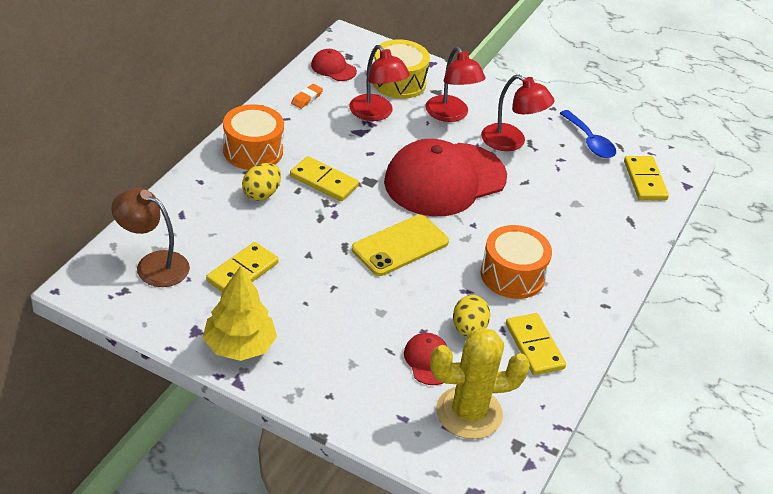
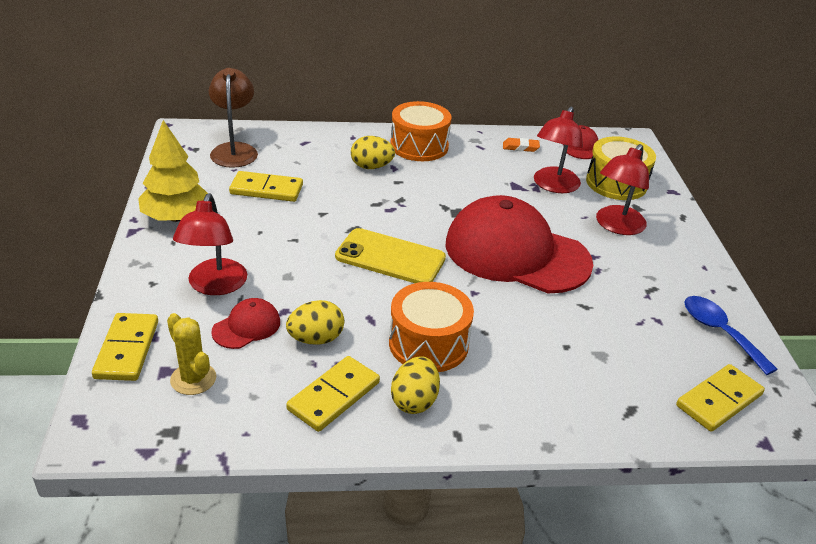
camera: 60 degrees right, 5 degrees down
yellow domino [290,156,359,201] -> yellow domino moved to [92,313,158,381]
yellow cactus [430,328,530,439] -> yellow cactus [167,313,216,395], size x0.57
red lamp [481,75,554,151] -> red lamp moved to [173,194,247,295]
blue spoon [560,110,616,158] -> blue spoon turned 120 degrees clockwise [684,296,778,375]
none -> yellow egg [391,356,440,414]

